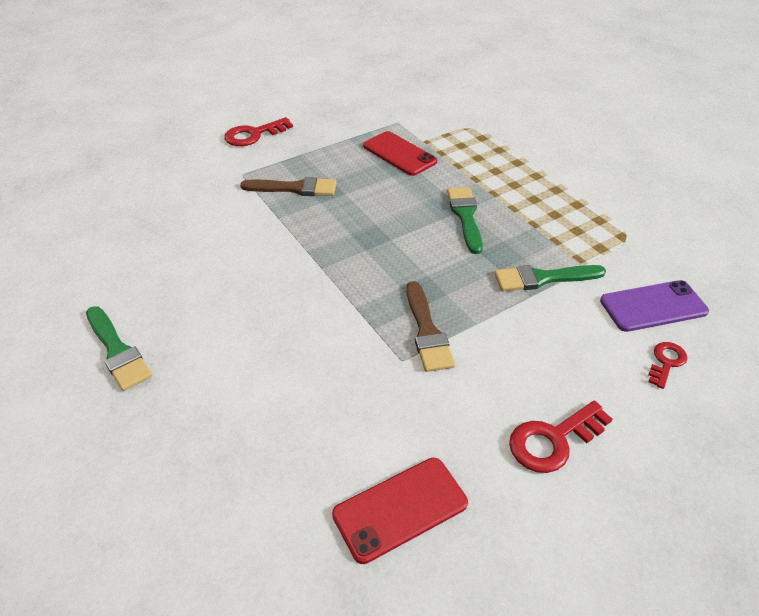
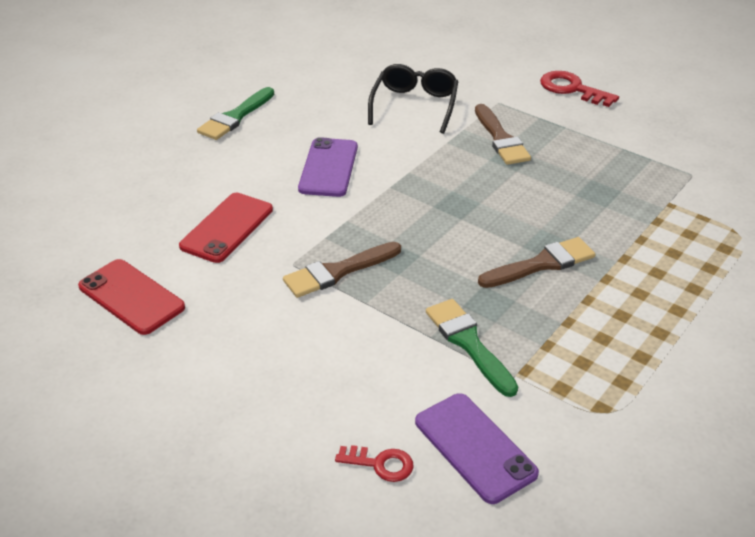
camera: 70 degrees right, 5 degrees down
red phone [363,131,437,176] -> red phone moved to [179,193,273,263]
green brush [447,187,483,254] -> brown brush [478,237,596,288]
red key [509,401,612,473] -> none
none -> purple phone [298,137,358,197]
none -> black glasses [368,64,458,134]

